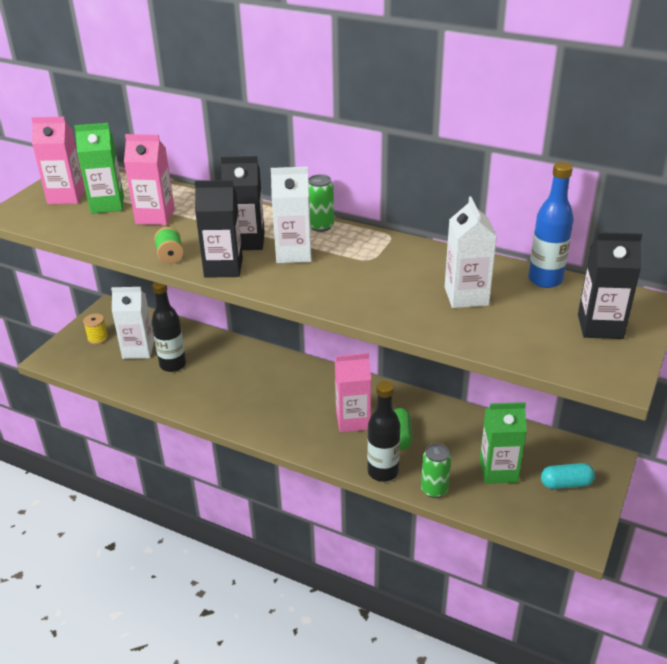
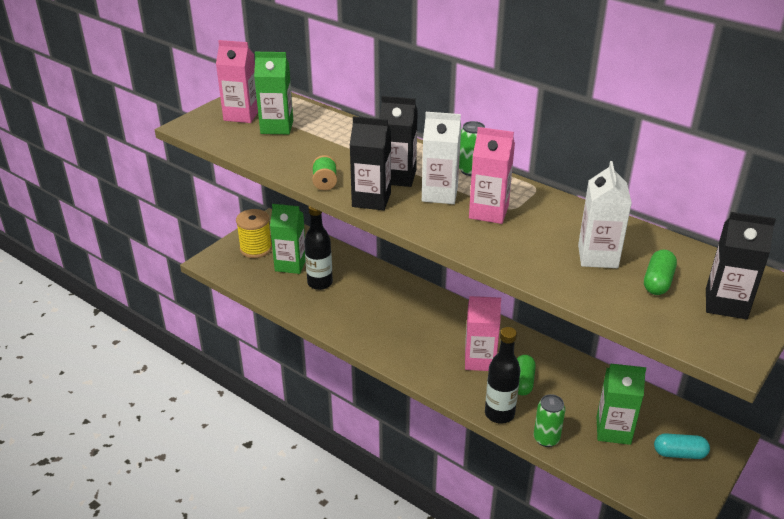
camera: 10 degrees right, 0 degrees up
yellow spool [83,313,108,344] -> yellow spool [236,209,272,258], size x1.69
white carton [111,287,154,359] -> green carton [270,204,305,274]
pink carton [124,134,175,225] -> pink carton moved to [469,127,515,224]
blue bottle [528,162,574,288] -> none
none -> green capsule [644,249,677,295]

